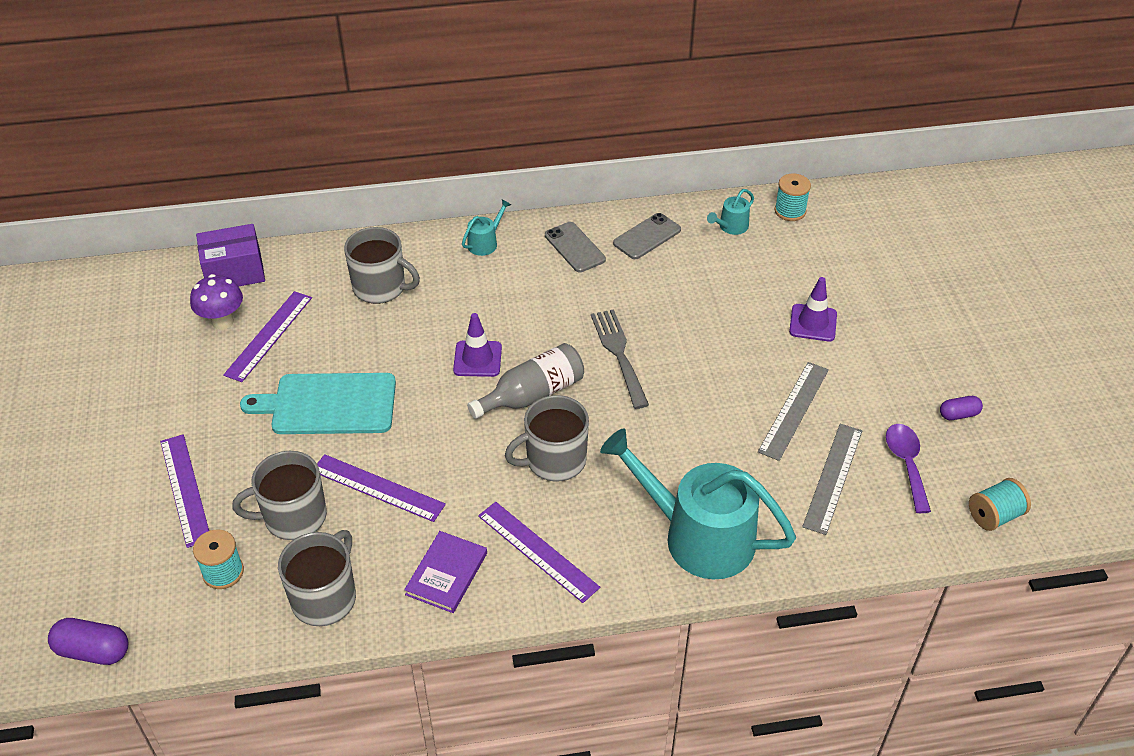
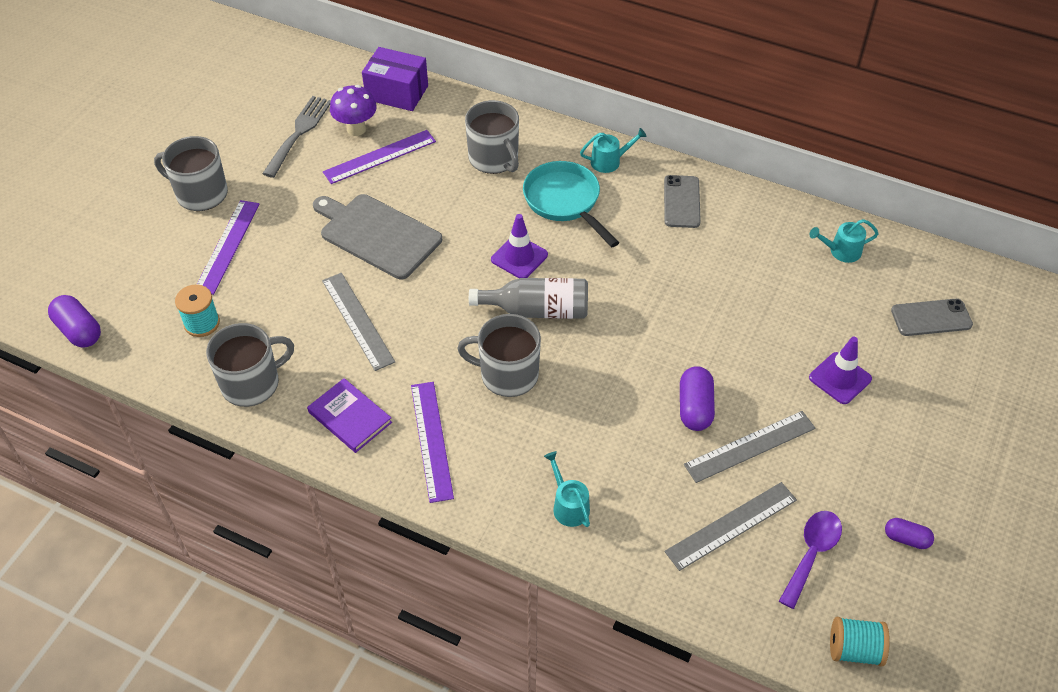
camera: 35 degrees right, 5 degrees up
grey mug [232,451,327,540] -> grey mug moved to [154,136,228,211]
turquoise cutting board [240,373,396,434] -> grey cutting board [313,194,442,279]
purple ruler [317,454,446,522] -> grey ruler [322,273,395,371]
purple book [404,531,487,613] -> purple book turned 75 degrees clockwise [307,378,392,453]
grey fork [591,309,649,409] -> grey fork moved to [262,96,331,178]
turquoise watering can [600,428,796,579] -> turquoise watering can [544,451,590,527], size x0.42
grey phone [613,213,681,259] -> grey phone moved to [891,299,973,336]
turquoise spool [774,173,811,221] -> none
none -> turquoise pan [523,161,619,248]
none -> purple capsule [680,366,715,431]

